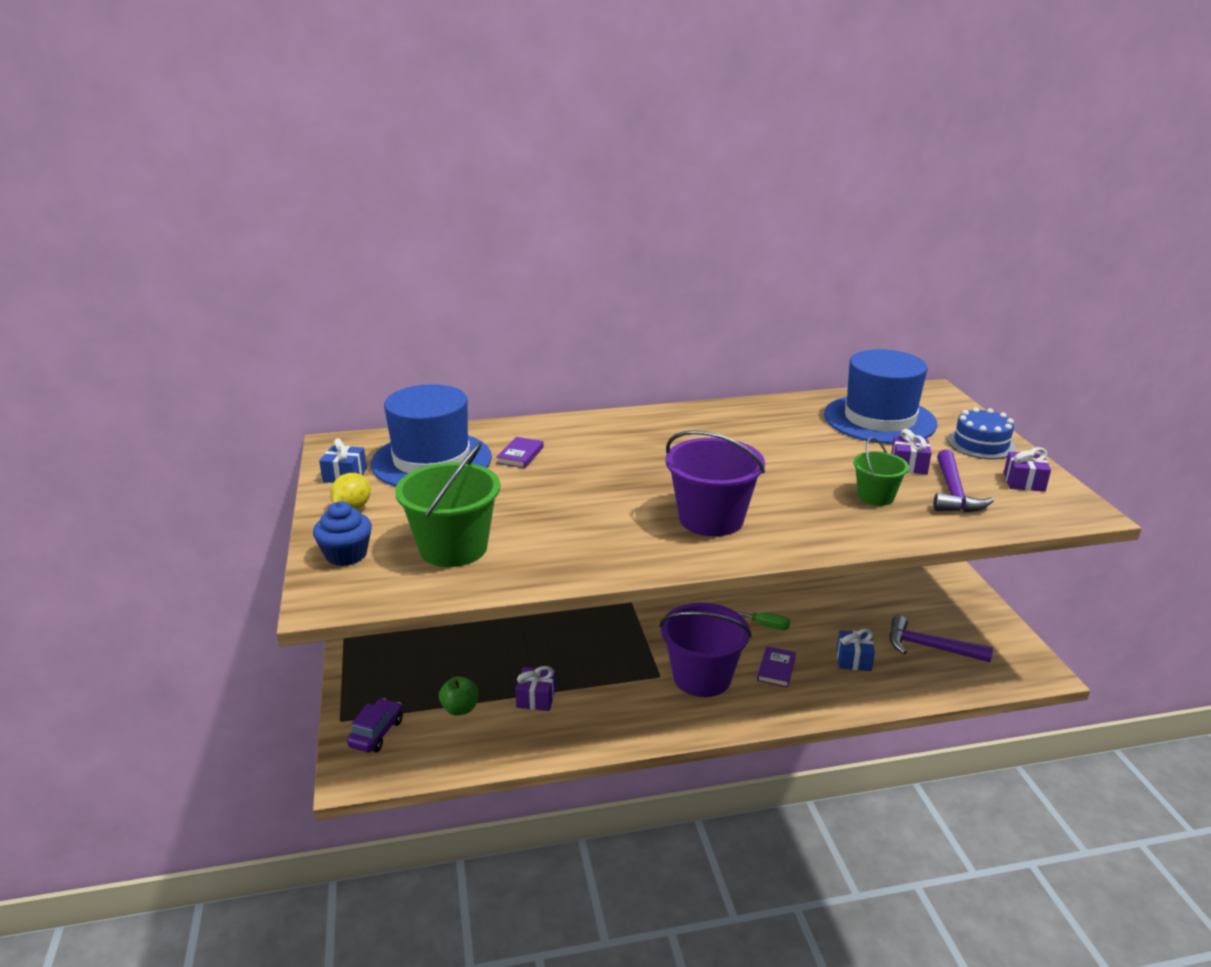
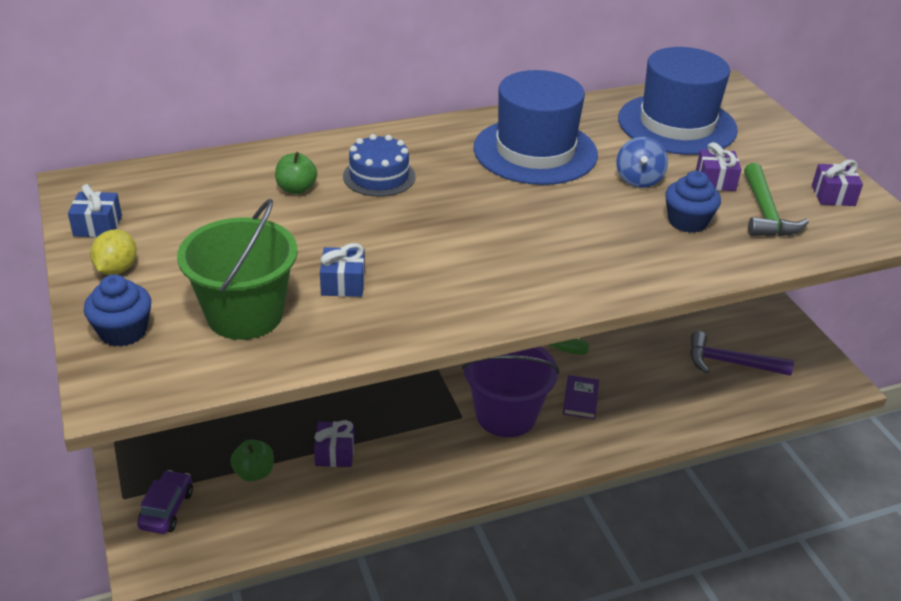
camera: 10 degrees left, 10 degrees up
blue hat [371,384,492,486] -> blue hat moved to [473,70,598,185]
purple book [497,437,544,468] -> green apple [275,152,317,194]
purple bucket [665,430,765,536] -> none
blue gift [837,629,875,671] -> blue gift moved to [320,243,365,297]
green bucket [853,437,909,506] -> blue cupcake [665,171,721,233]
purple hammer [934,450,994,512] -> green hammer [744,163,809,236]
blue cake [948,407,1016,459] -> blue cake moved to [343,134,416,197]
none -> blue spinning top [616,137,668,188]

